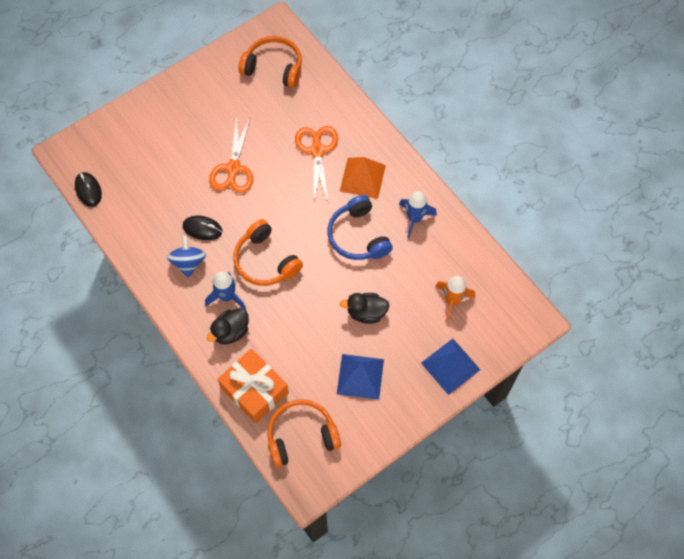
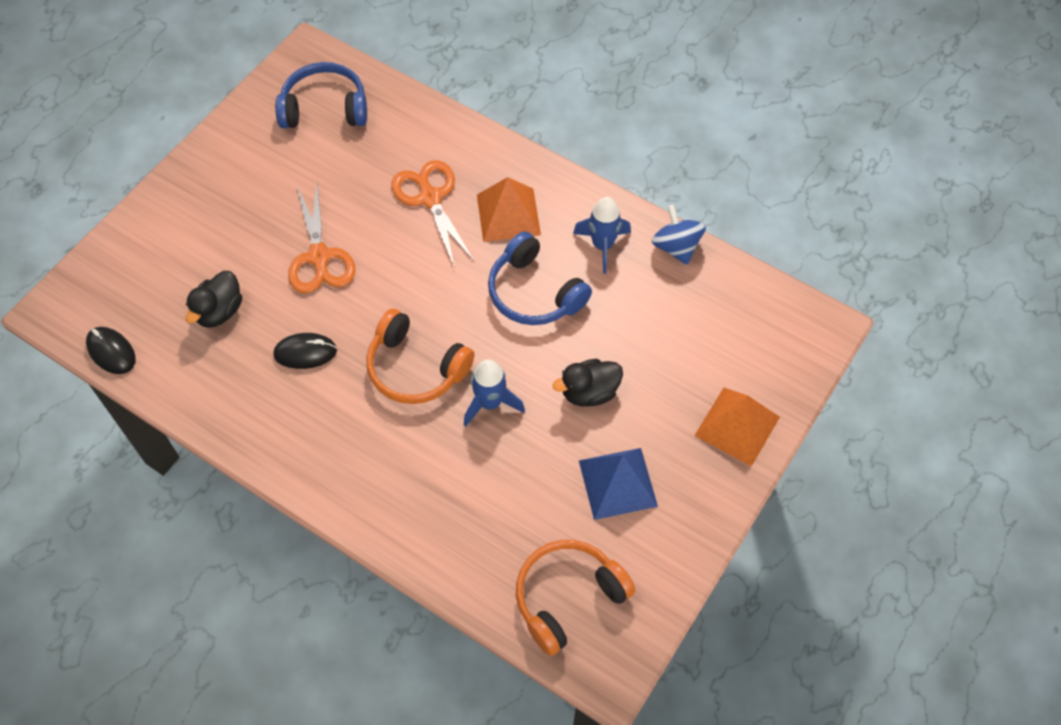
camera: 20 degrees left, 5 degrees down
blue spinning top [167,236,206,277] -> blue spinning top moved to [651,205,706,265]
blue rocket [205,271,246,309] -> blue rocket moved to [464,359,525,427]
black duck [207,308,249,344] -> black duck moved to [186,271,242,328]
orange gift [217,349,289,423] -> none
orange headphones [239,36,302,88] -> blue headphones [275,62,367,128]
blue pyramid [421,339,480,395] -> orange pyramid [694,388,780,467]
orange rocket [436,276,475,322] -> none

